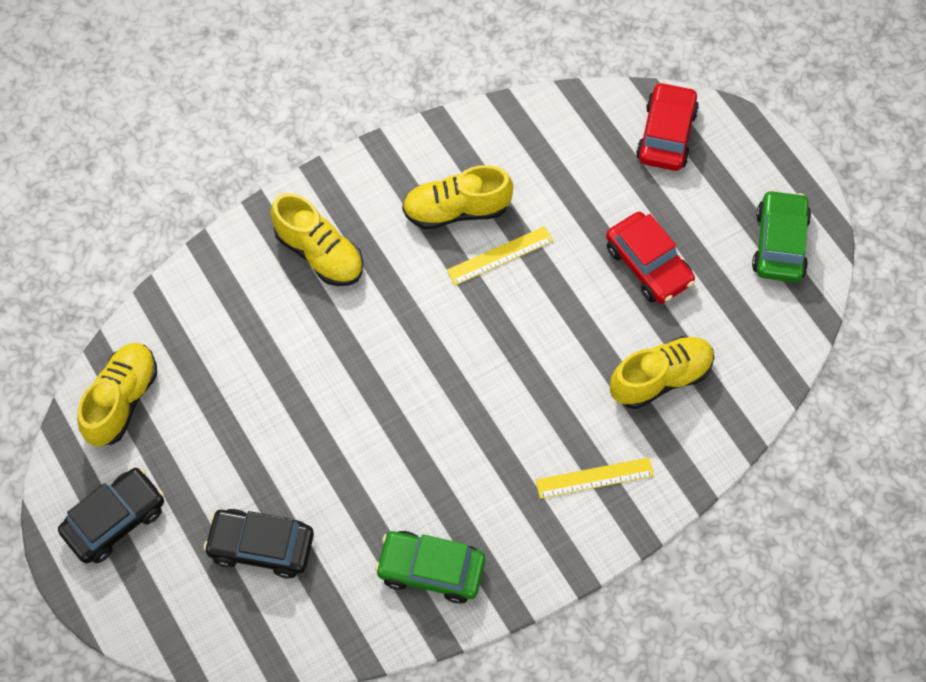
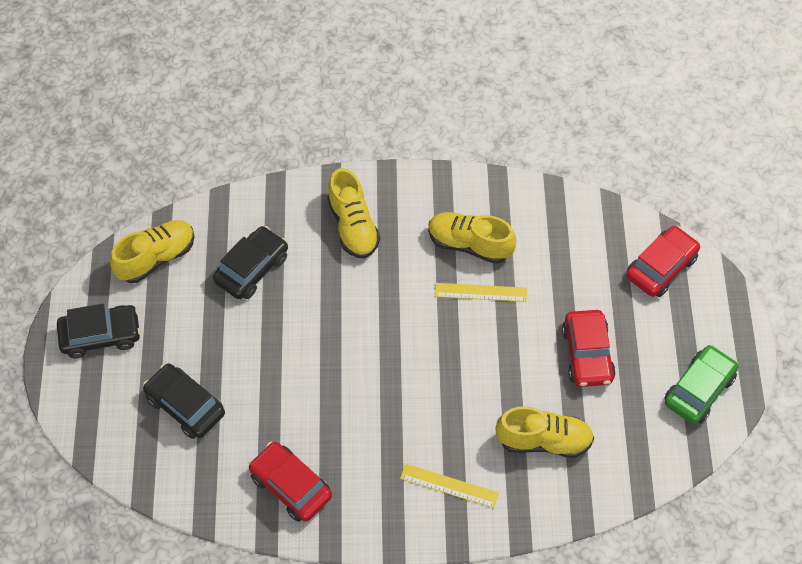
camera: 30 degrees right, 5 degrees down
green car [375,531,485,604] -> red car [249,442,332,522]
none -> black car [213,226,288,299]

